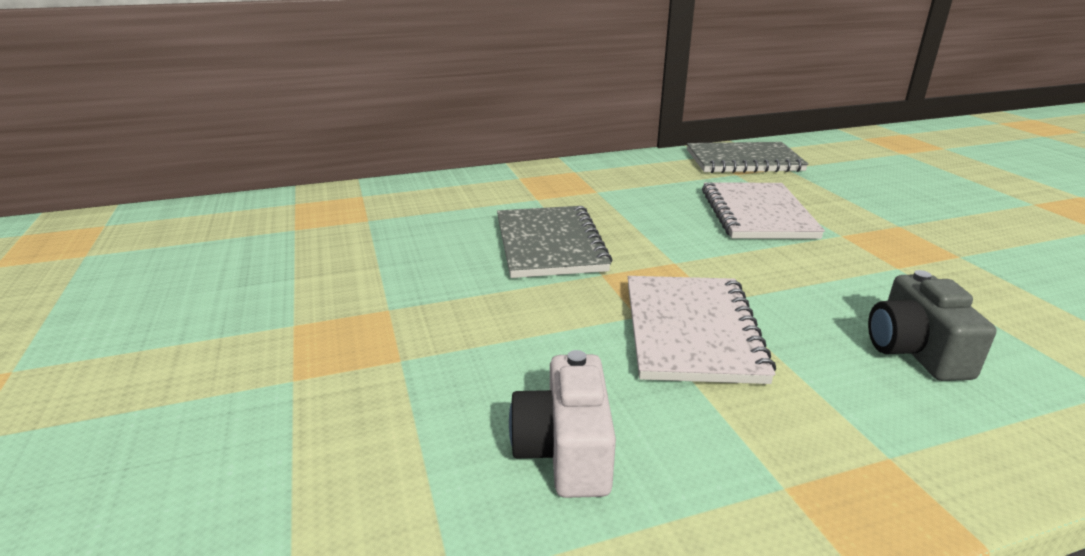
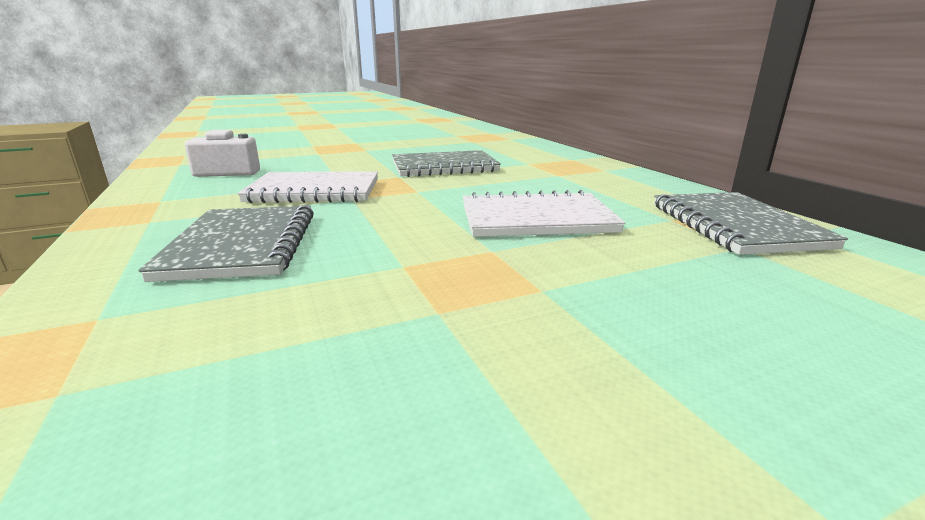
camera: 85 degrees right, 5 degrees down
grey camera [868,270,996,381] -> grey notebook [138,205,314,282]

